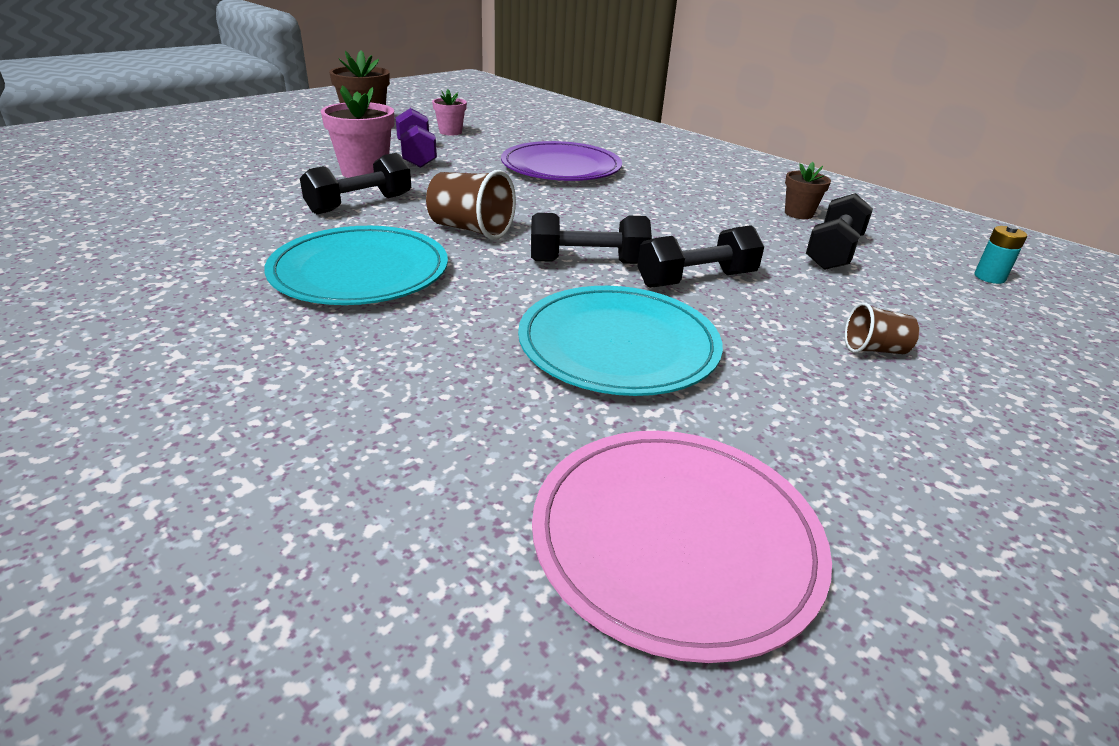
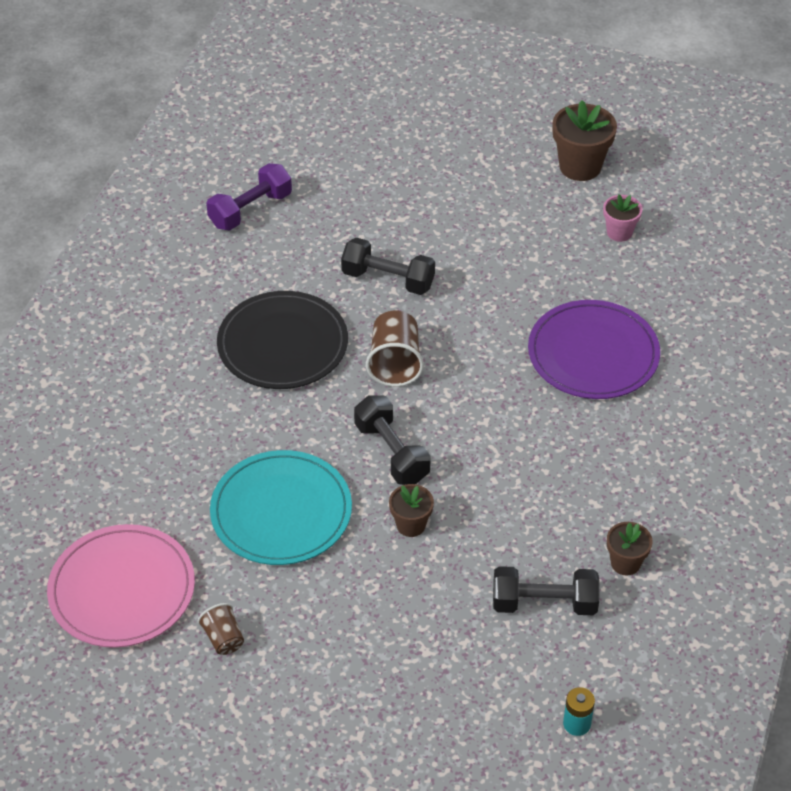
camera: 65 degrees right, 15 degrees up
turquoise plate [264,226,448,305] -> black plate [217,291,348,389]
pink flower pot [321,85,394,178] -> none
purple dumbbell [395,108,437,168] -> purple dumbbell moved to [206,163,292,230]
black dumbbell [637,225,764,288] -> brown flower pot [389,484,434,537]
brown cup [845,302,919,354] -> brown cup moved to [198,603,244,655]

